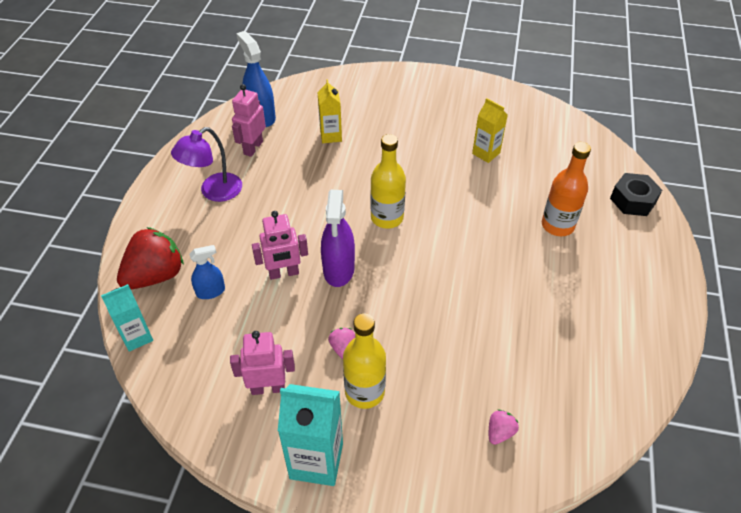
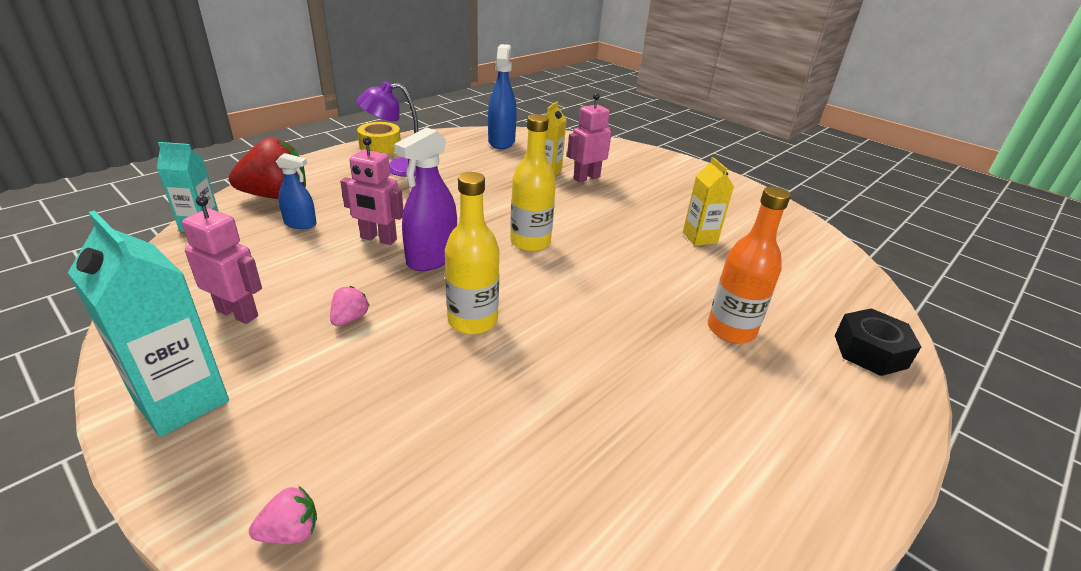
camera: 30 degrees right, 15 degrees down
pink robot [232,84,266,157] -> pink robot moved to [567,93,612,183]
yellow bottle [343,313,386,409] -> yellow bottle moved to [445,172,499,334]
pink strawberry [489,409,519,445] -> pink strawberry moved to [249,486,317,544]
none -> yellow tape [357,122,401,154]

